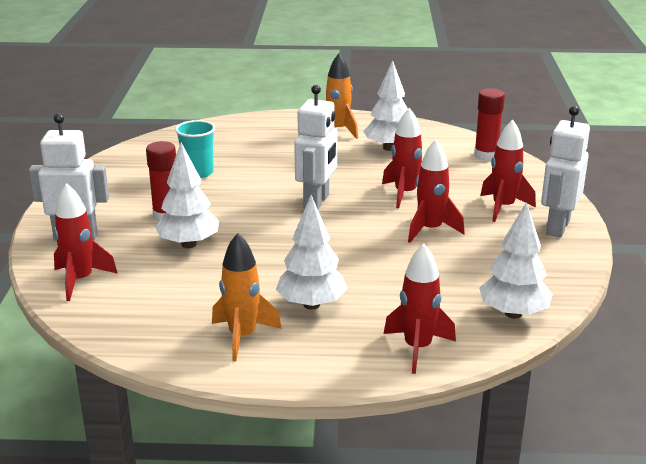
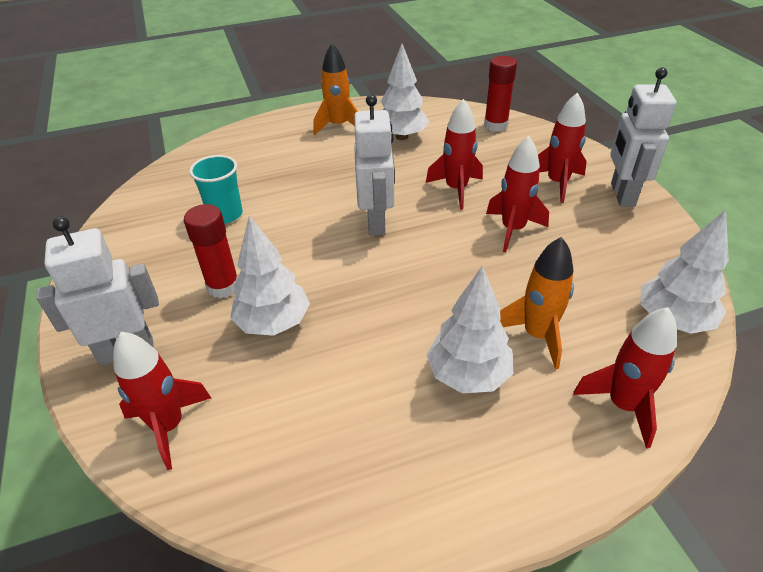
camera: 20 degrees left, 15 degrees up
orange rocket [212,233,282,361] -> orange rocket moved to [500,237,574,369]

